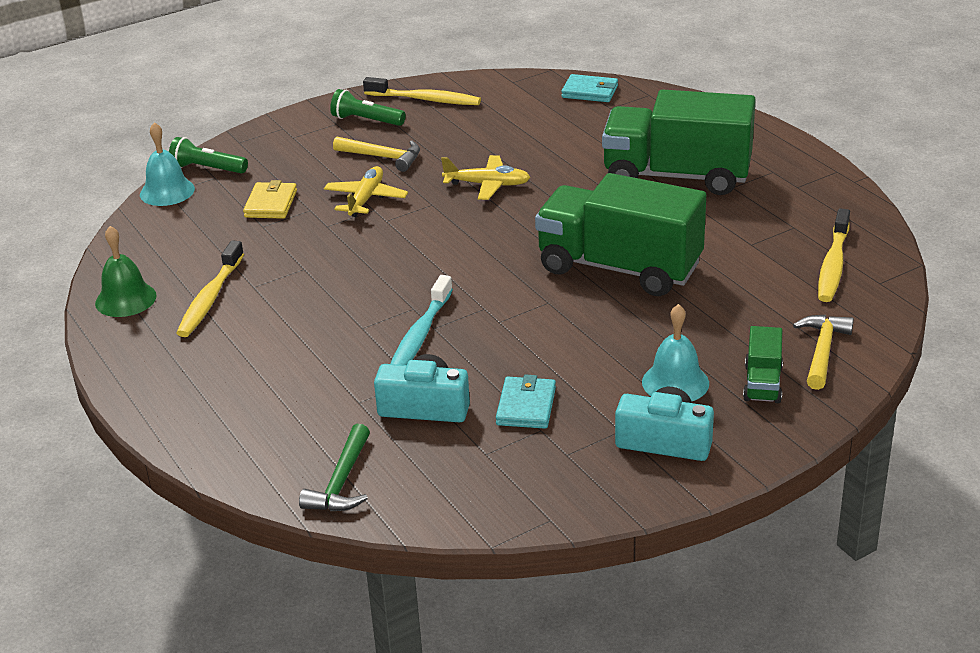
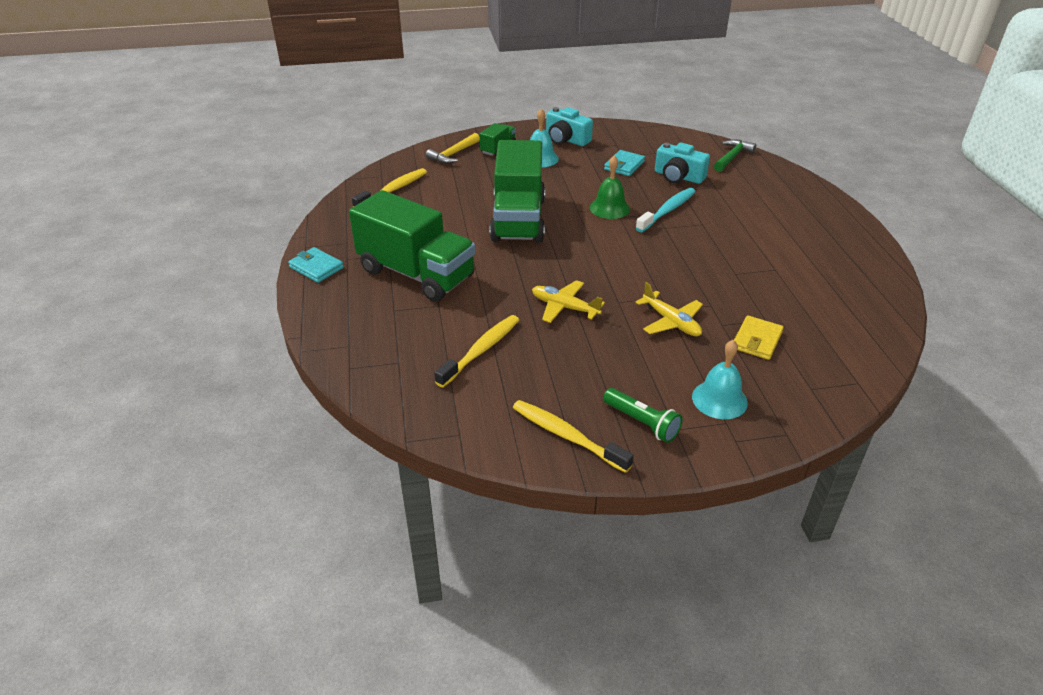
camera: 160 degrees left, 5 degrees up
green bell [95,226,157,317] -> green bell moved to [590,155,630,219]
turquoise bell [140,122,195,206] -> turquoise bell moved to [692,340,748,419]
green flashlight [169,137,248,174] -> none
yellow toothbrush [176,240,244,337] -> yellow toothbrush moved to [434,315,519,387]
yellow plane [324,166,408,217] -> yellow plane turned 75 degrees counterclockwise [635,282,703,336]
yellow hammer [333,136,420,172] -> none
green truck [535,173,706,296] -> green truck turned 45 degrees clockwise [490,140,545,242]
turquoise wallet [561,74,618,102] -> turquoise wallet moved to [288,247,344,283]

